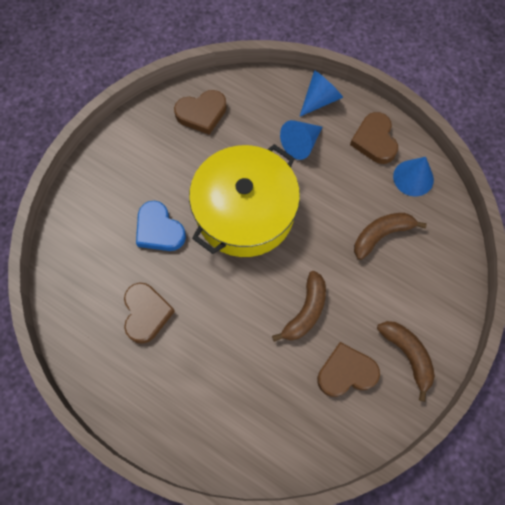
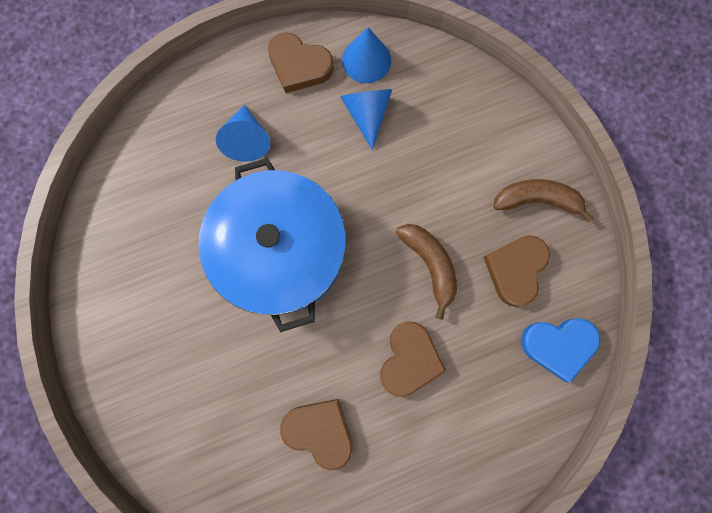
camera: 55 degrees left, 10 degrees up
blue heart [136,201,186,251] -> blue heart moved to [521,318,600,383]
brown heart [174,90,227,135] -> brown heart moved to [380,321,446,397]
yellow pot [189,144,300,257] -> blue pot [199,158,346,332]
blue cone [299,70,343,117] -> blue cone moved to [340,89,392,151]
brown banana [354,213,427,260] -> none

